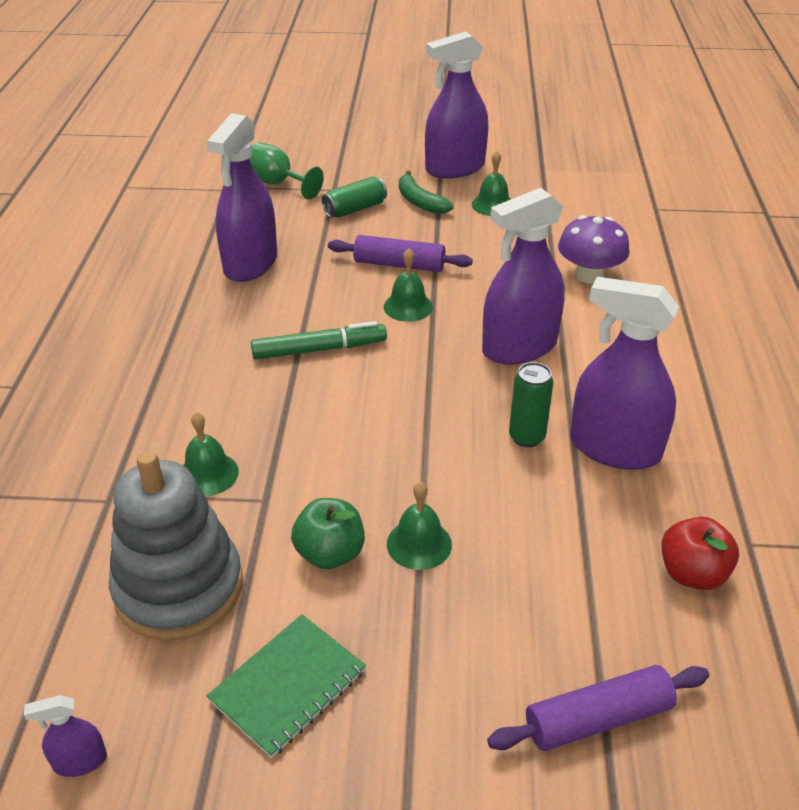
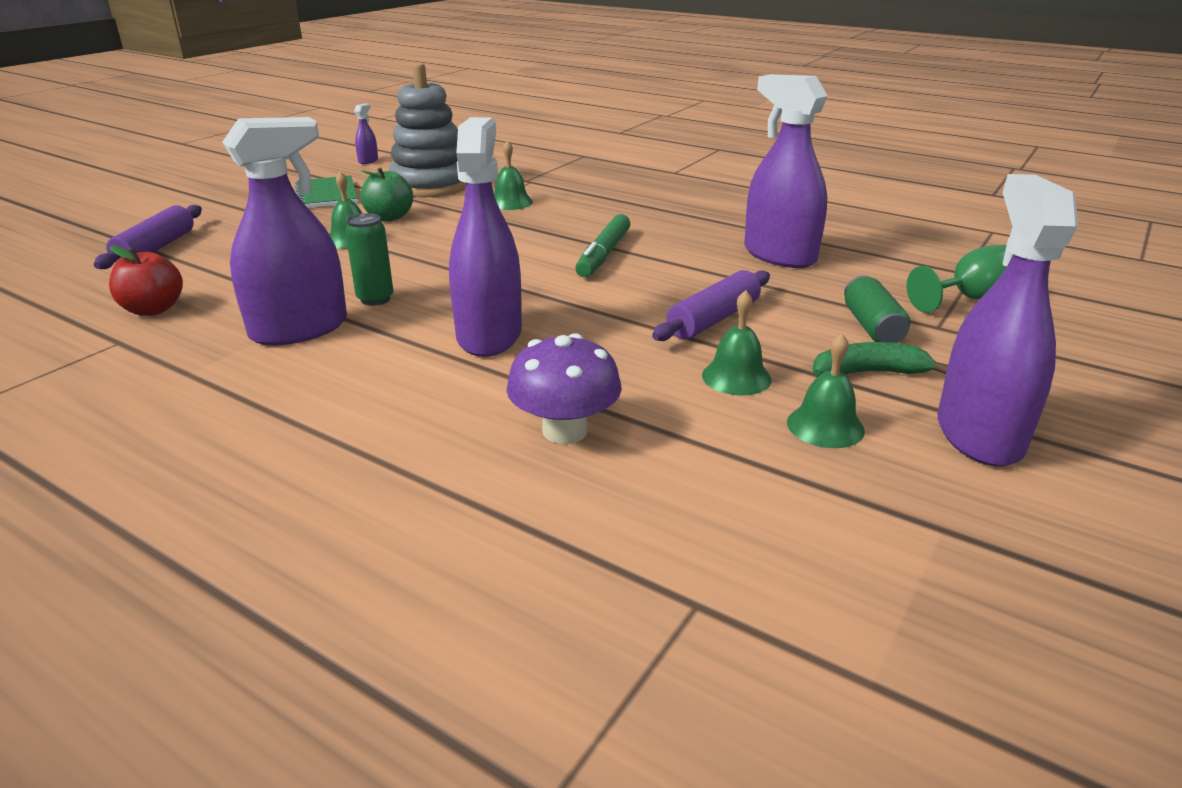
camera: 120 degrees right, 10 degrees down
green bell [383,248,433,322] -> green bell moved to [702,290,771,395]

